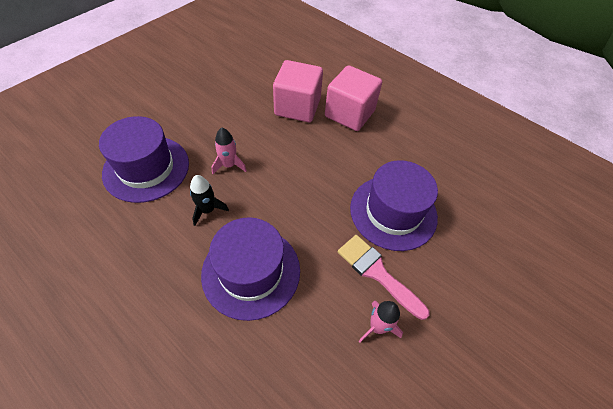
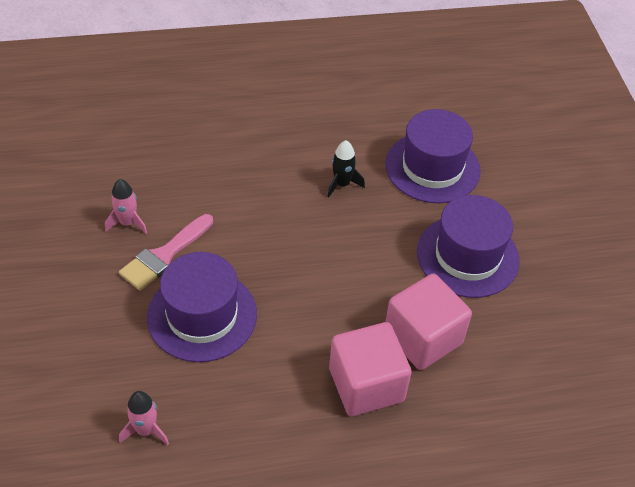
camera: 130 degrees right, 5 degrees down
purple hat [201,217,300,321] -> purple hat moved to [417,195,520,298]
pink rocket [212,128,247,174] -> pink rocket moved to [119,391,169,445]
pink brush [338,235,430,320] -> pink brush turned 135 degrees clockwise [119,214,213,291]

